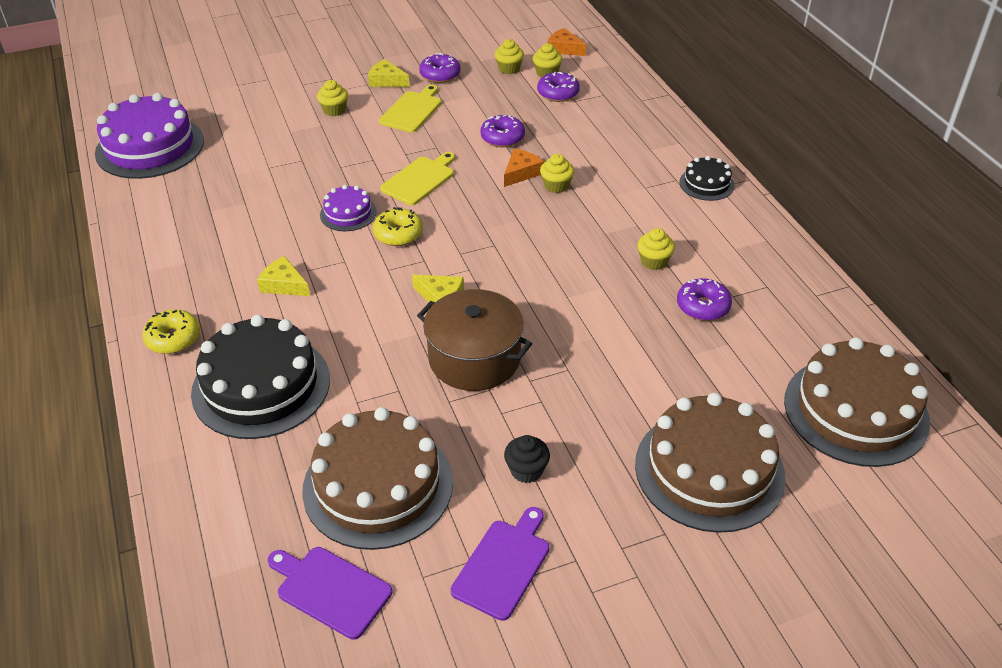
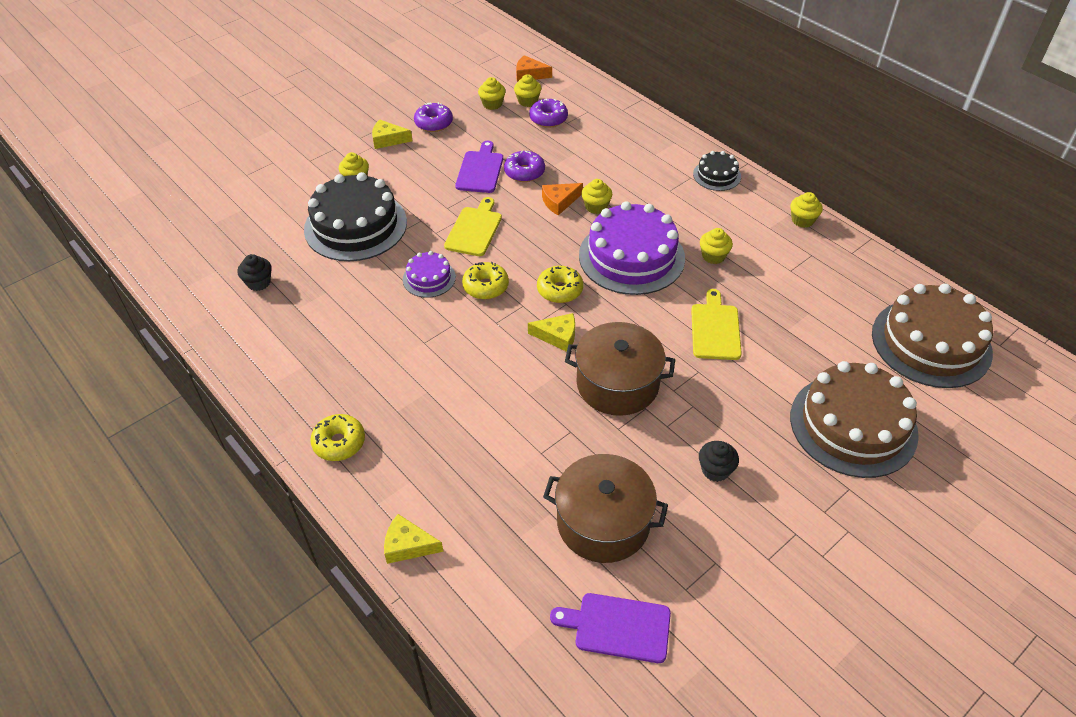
camera: 20 degrees left, 5 degrees up
purple cake [95,93,204,179] -> purple cake moved to [579,201,685,295]
black cake [191,315,330,439] -> black cake moved to [304,172,407,261]
yellow cheese [257,256,310,296] -> yellow cheese moved to [384,514,444,564]
brown cake [302,407,453,550] -> brown pot [543,454,668,563]
yellow cutting board [379,85,441,132] -> yellow cutting board moved to [691,289,742,360]
purple cutting board [450,507,550,621] -> purple cutting board moved to [455,141,503,193]
orange cheese [504,149,544,187] -> orange cheese turned 135 degrees counterclockwise [542,183,583,215]
purple donut [677,278,732,321] -> none
none -> black cupcake [237,254,272,291]
none -> yellow donut [537,266,583,303]
none -> yellow cupcake [790,192,823,228]

